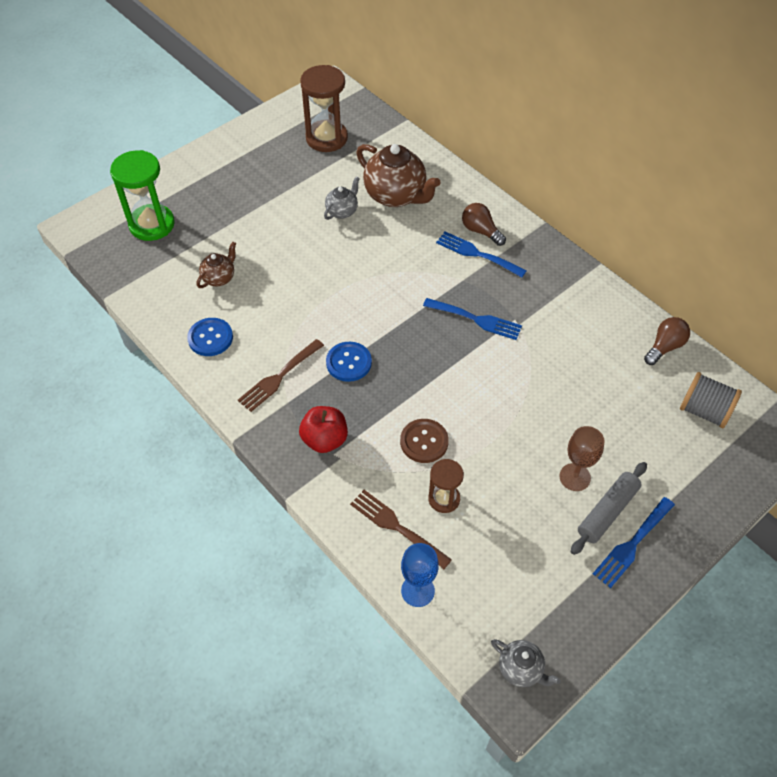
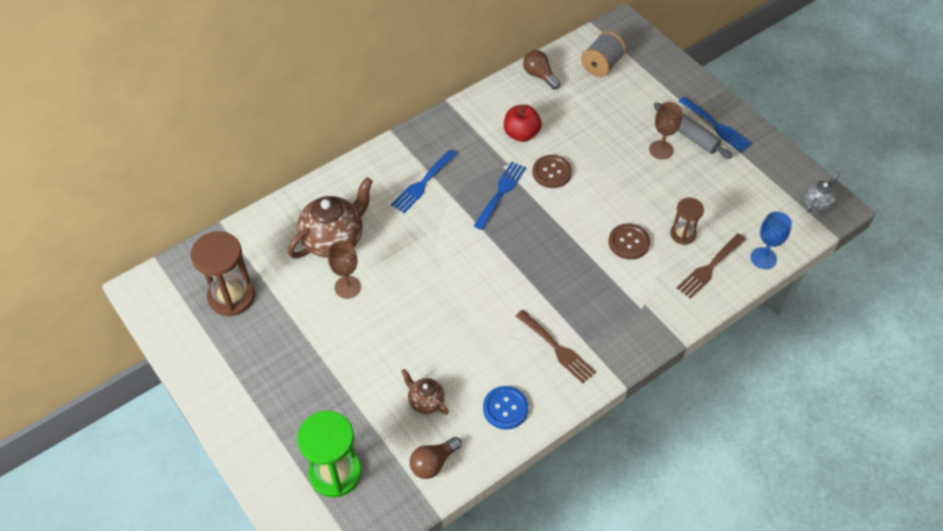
camera: 85 degrees left, 0 degrees up
red apple [299,406,348,453] -> red apple moved to [504,105,542,142]
grey teapot [324,176,360,220] -> brown goblet [328,241,361,299]
blue button [326,342,372,382] -> none
brown light bulb [462,203,506,246] -> brown light bulb moved to [410,437,461,479]
none -> brown button [532,155,572,188]

